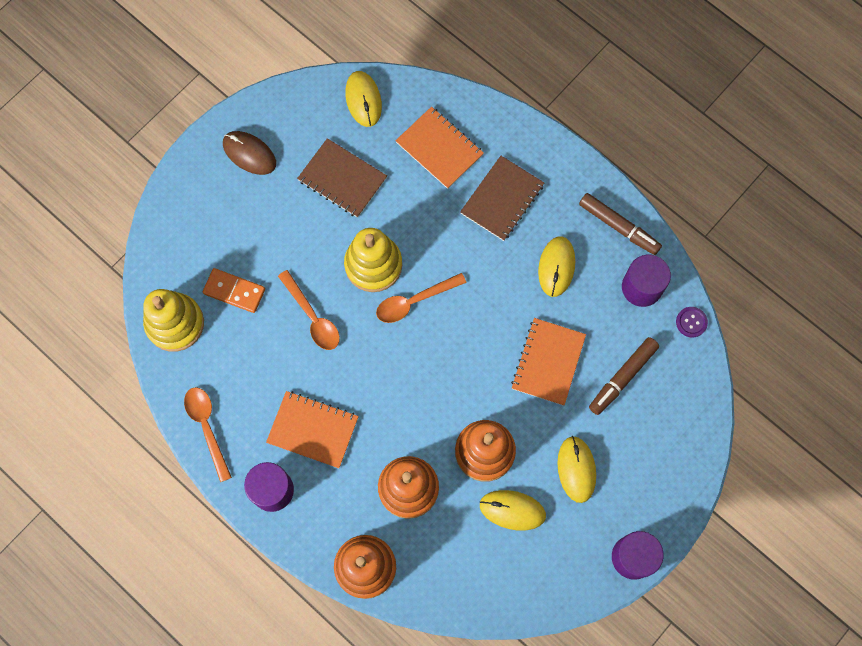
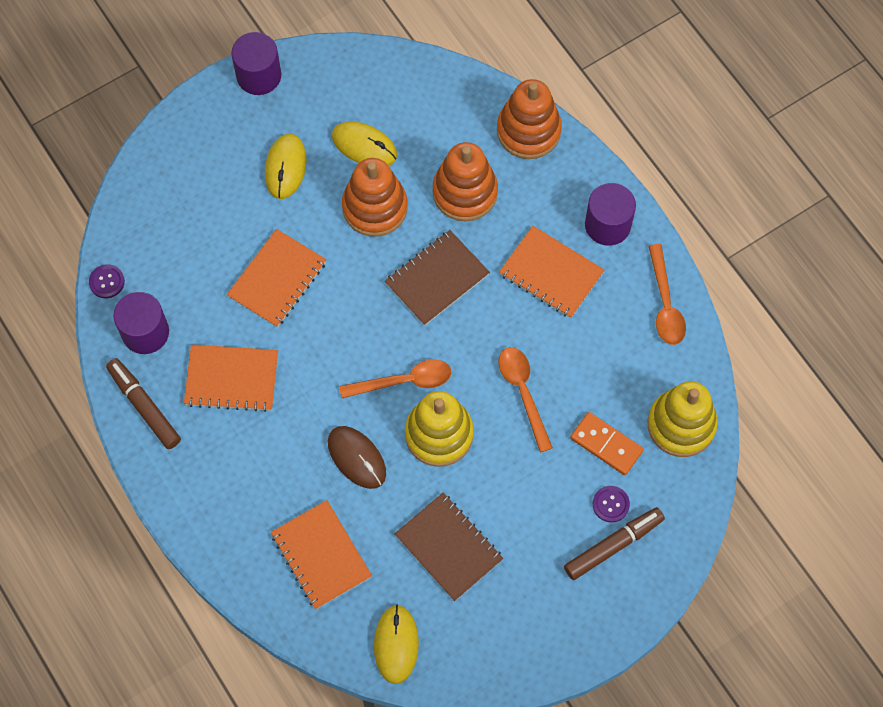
camera: 165 degrees left, 5 degrees down
brown mouse [223,131,276,175] -> brown mouse moved to [328,426,386,489]
brown notebook [460,156,544,241] -> brown notebook moved to [385,230,490,326]
yellow mouse [538,236,575,297] -> orange notebook [184,344,278,412]
brown marker [589,337,659,415] -> brown marker moved to [564,507,665,580]
none -> purple button [593,486,630,522]

